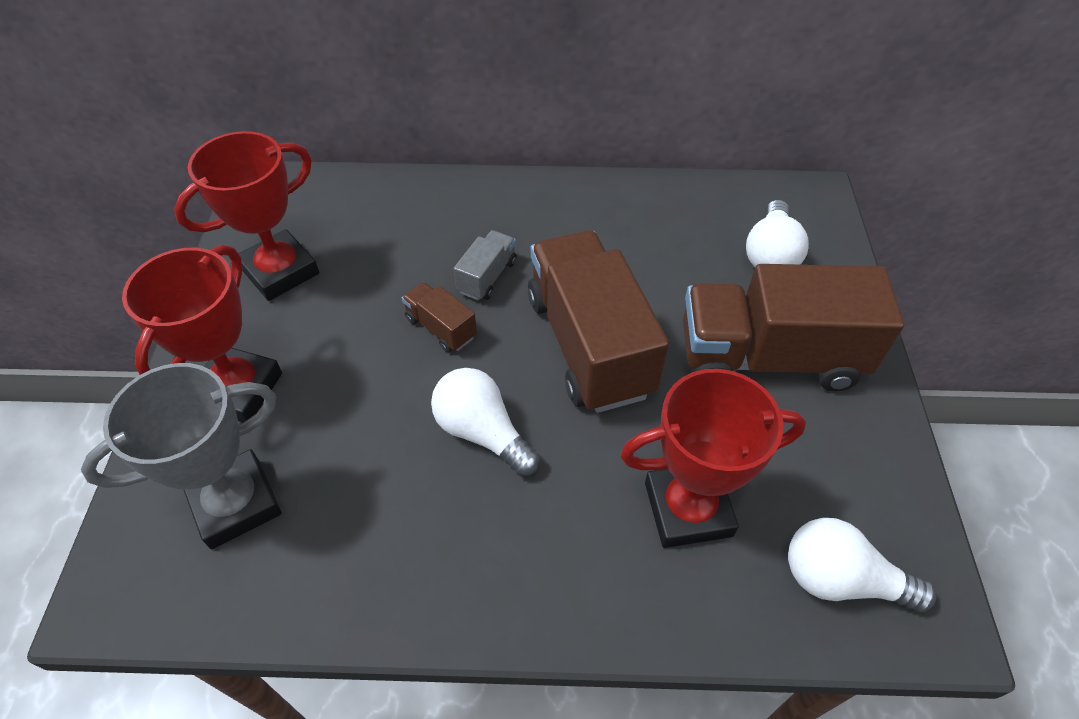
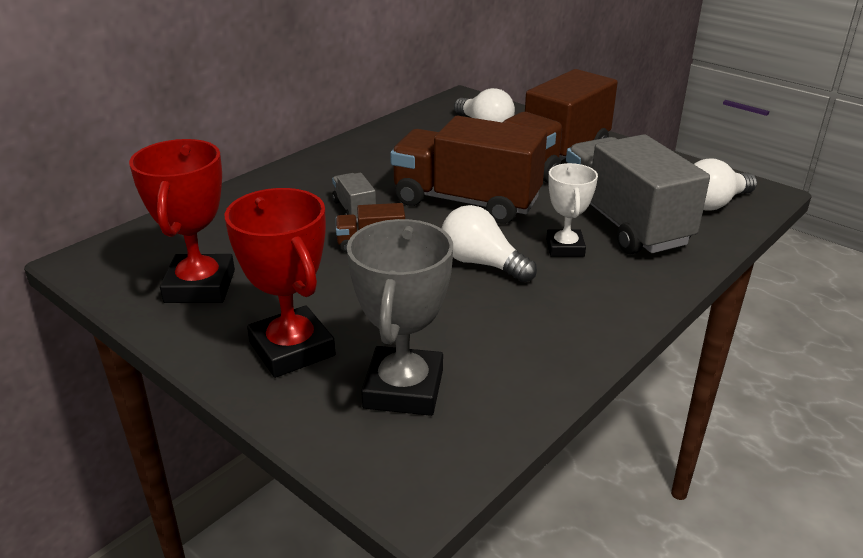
camera: 50 degrees left, 20 degrees down
white light bulb [431,368,540,476] -> white light bulb turned 45 degrees clockwise [442,205,537,283]
red trophy [620,369,806,548] -> grey truck [566,134,710,254]
none -> white trophy [546,163,598,257]

